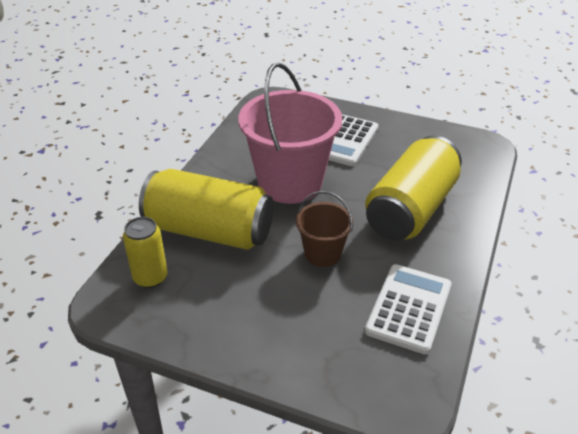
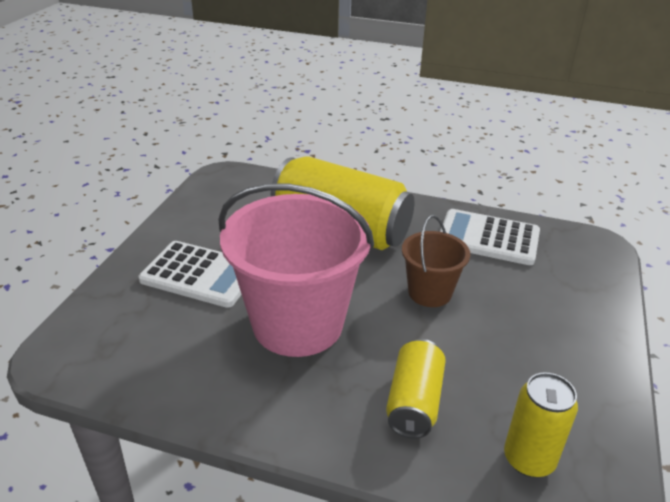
camera: 95 degrees left, 5 degrees down
yellow can [139,169,274,250] -> yellow can [386,339,446,439], size x0.53

